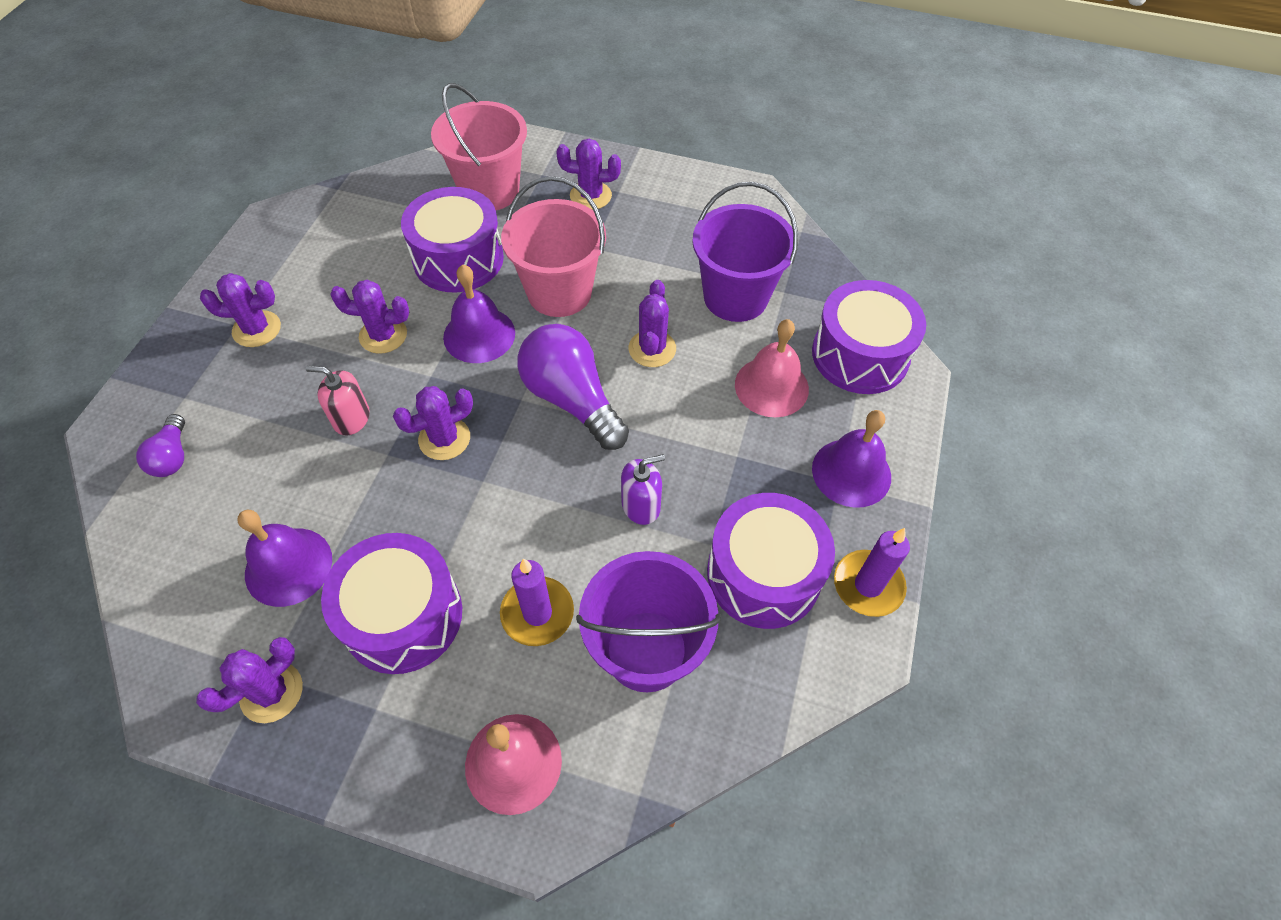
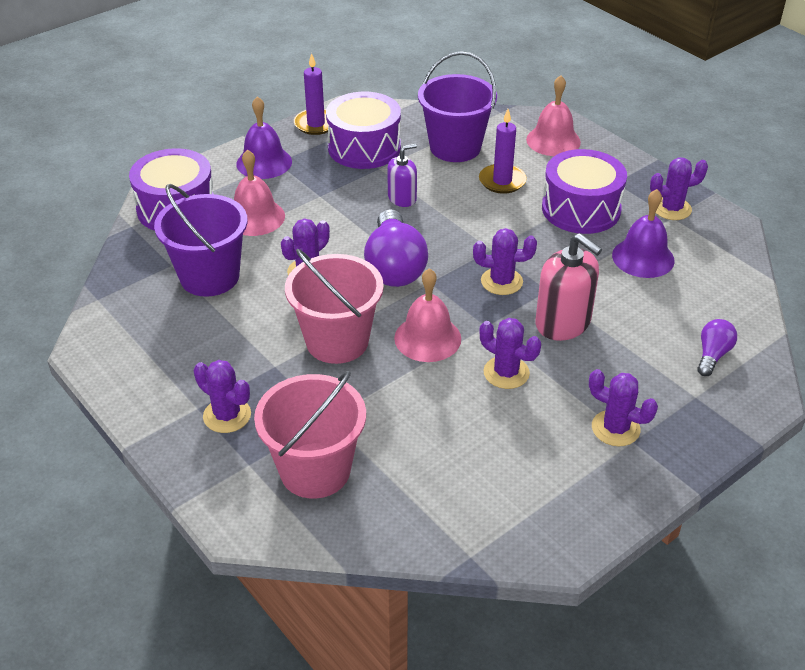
camera: 145 degrees left, 15 degrees down
pink soap dispenser [306,366,370,435] -> pink soap dispenser [535,233,602,341], size x1.65
purple drum [401,187,504,292] -> none
purple bell [443,264,515,363] -> pink bell [394,268,461,362]
purple soap dispenser [621,454,665,525] -> purple soap dispenser turned 135 degrees clockwise [387,144,417,207]

